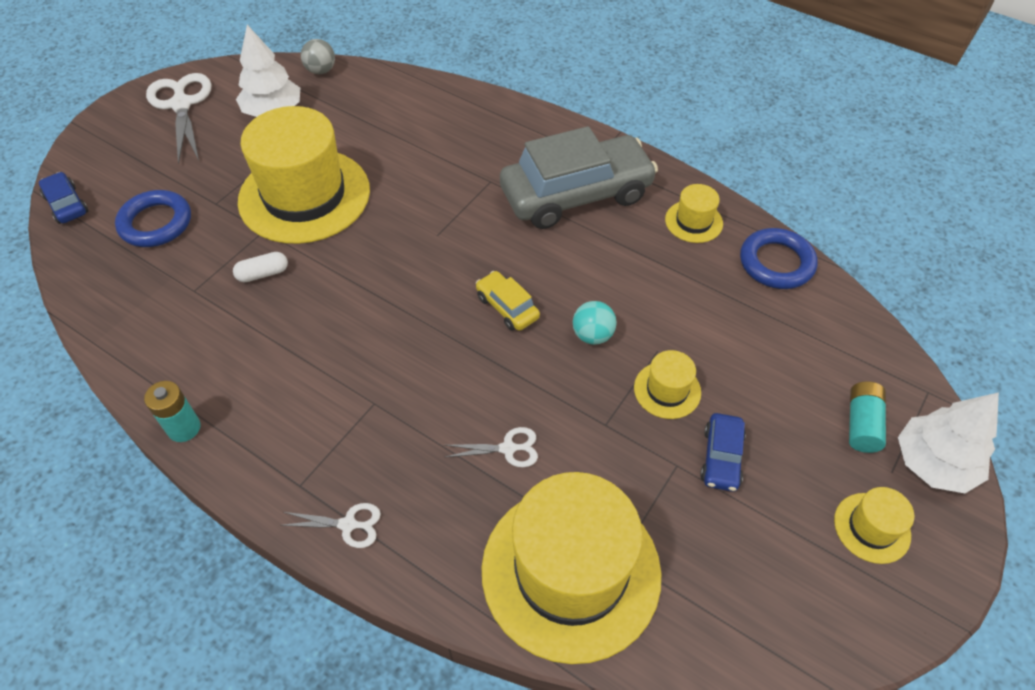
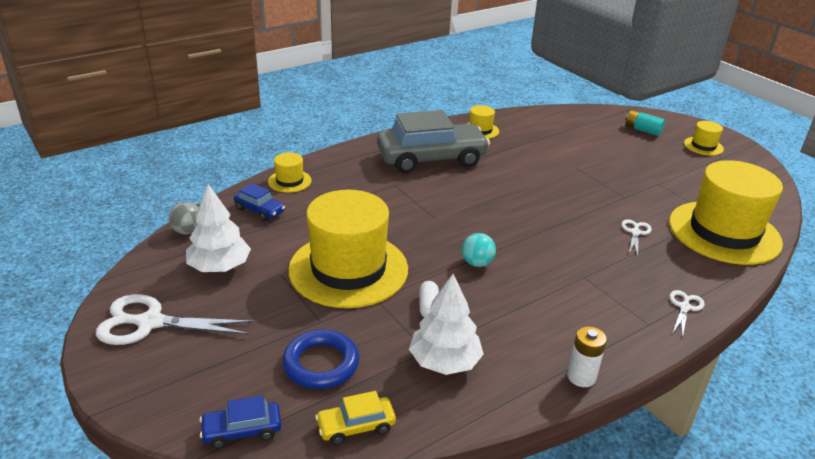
camera: 70 degrees left, 20 degrees down
turquoise battery [144,381,201,442] -> white battery [567,326,607,387]
yellow car [476,271,540,331] -> yellow car moved to [315,391,396,445]
grey car [500,126,658,229] -> grey car turned 75 degrees clockwise [377,110,490,173]
turquoise ball [573,301,616,345] -> turquoise ball moved to [462,233,496,267]
yellow hat [634,350,701,419] -> yellow hat moved to [268,152,312,193]
blue car [700,413,746,492] -> blue car moved to [234,183,285,221]
blue ring [740,228,818,289] -> none
white tree [898,392,999,493] -> white tree moved to [409,274,484,375]

